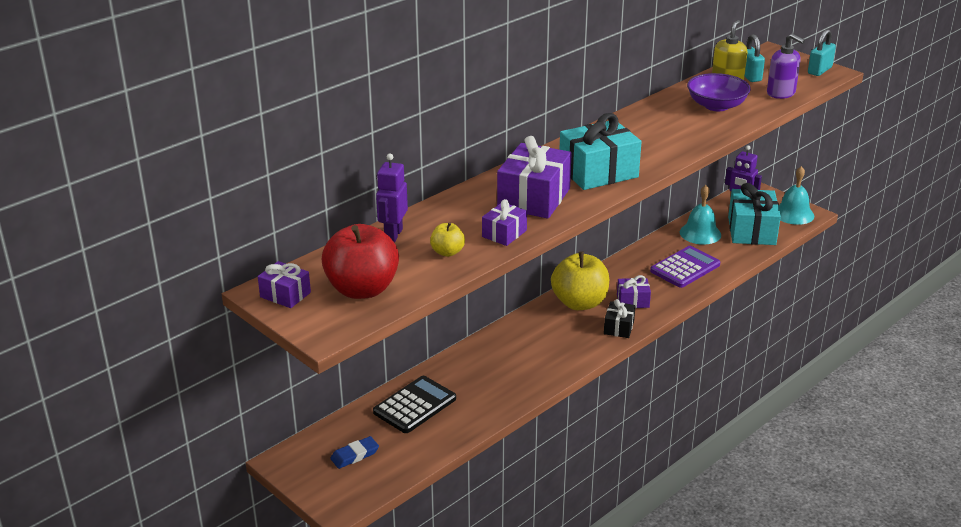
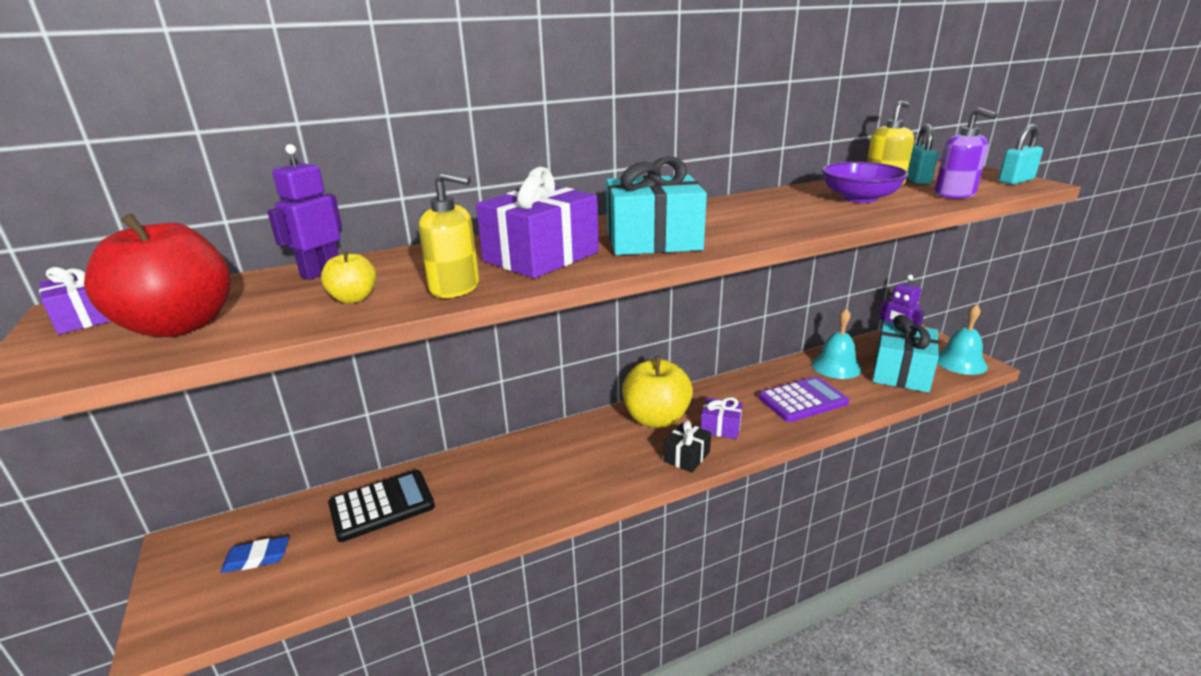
camera: 20 degrees right, 5 degrees down
purple gift [482,199,527,246] -> yellow soap dispenser [419,171,479,298]

